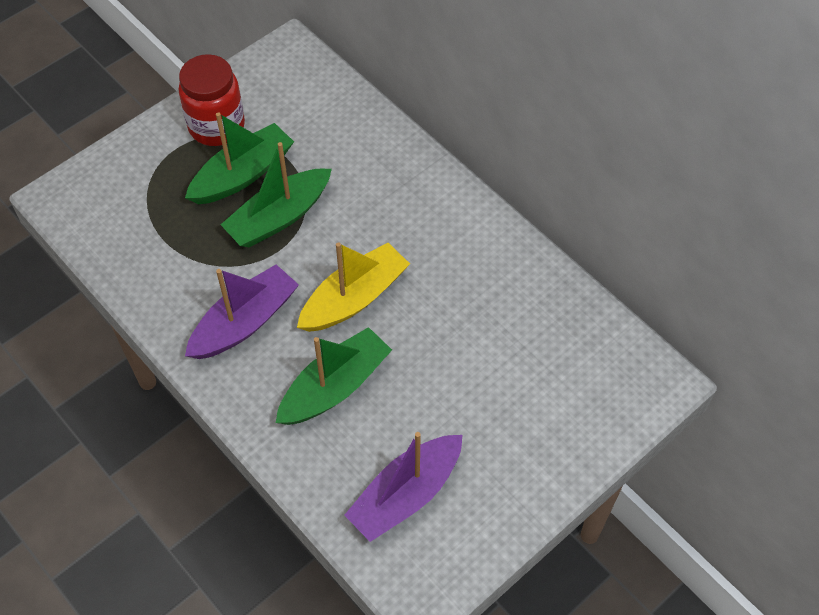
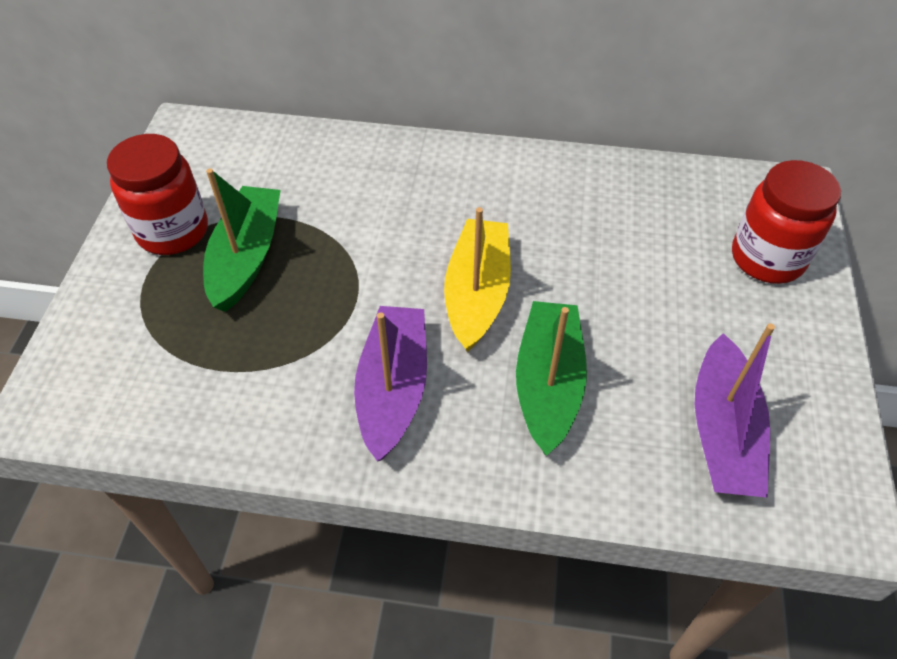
camera: 40 degrees left, 5 degrees down
green boat [220,142,332,247] -> none
none -> red jar [732,160,841,284]

